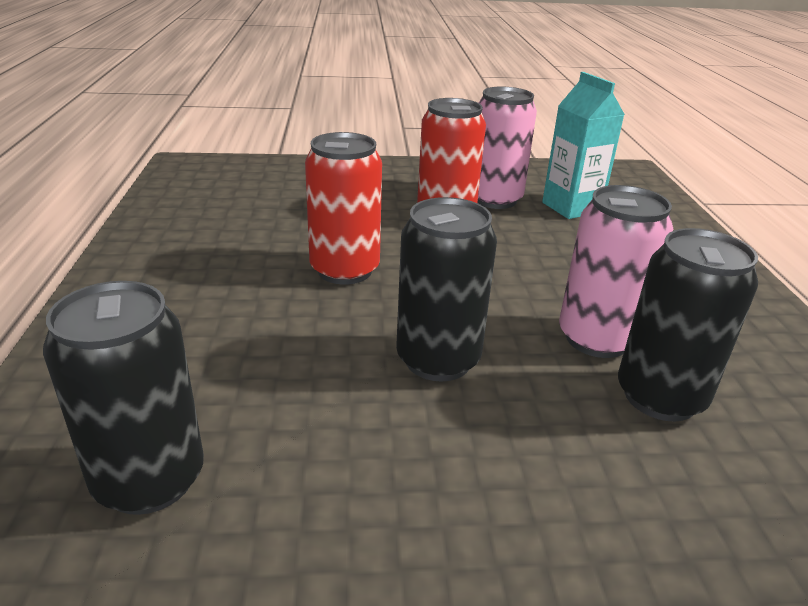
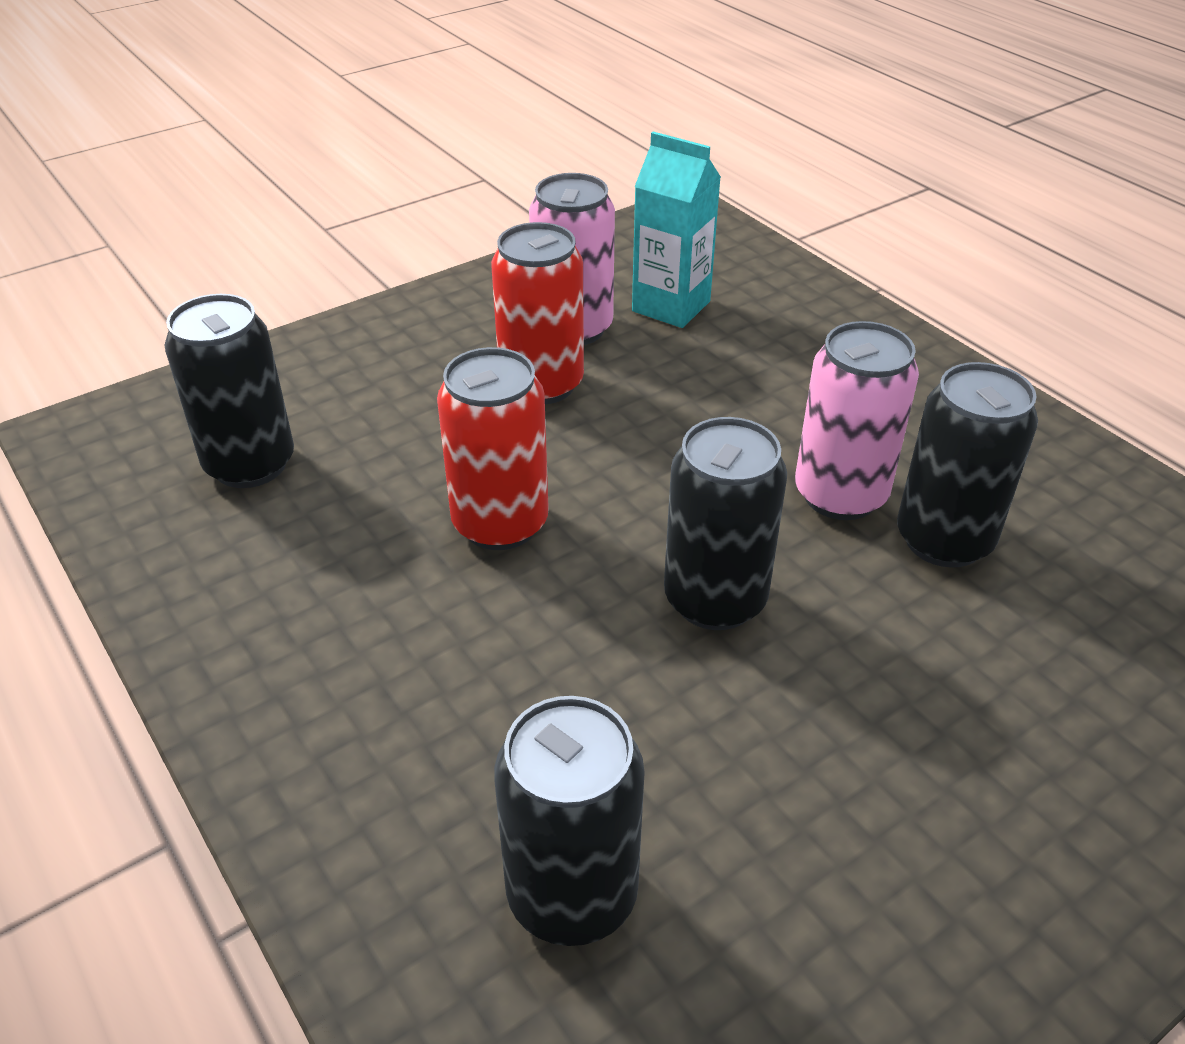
camera: 30 degrees left, 10 degrees up
none -> black can [165,294,294,488]

